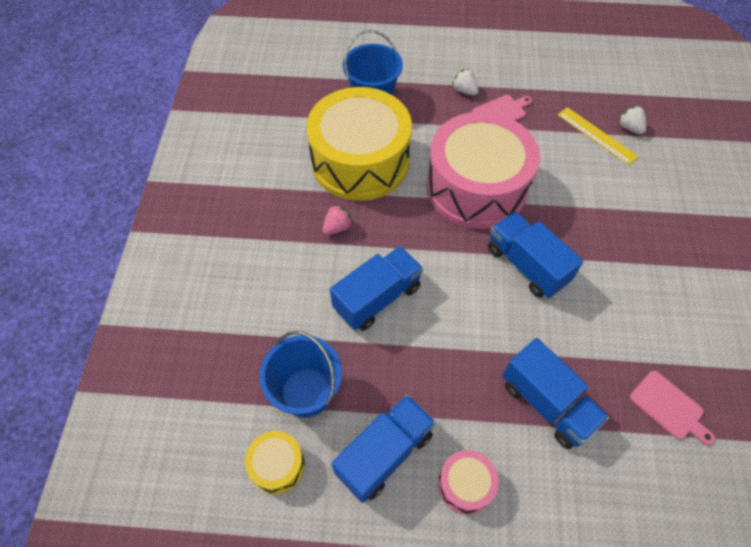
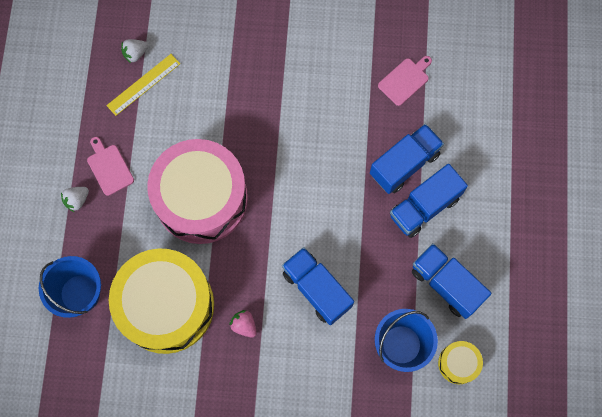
camera: 90 degrees left, 15 degrees up
pink drum [438,450,498,514] -> none
blue truck [488,211,583,298] -> blue truck moved to [390,164,468,238]

